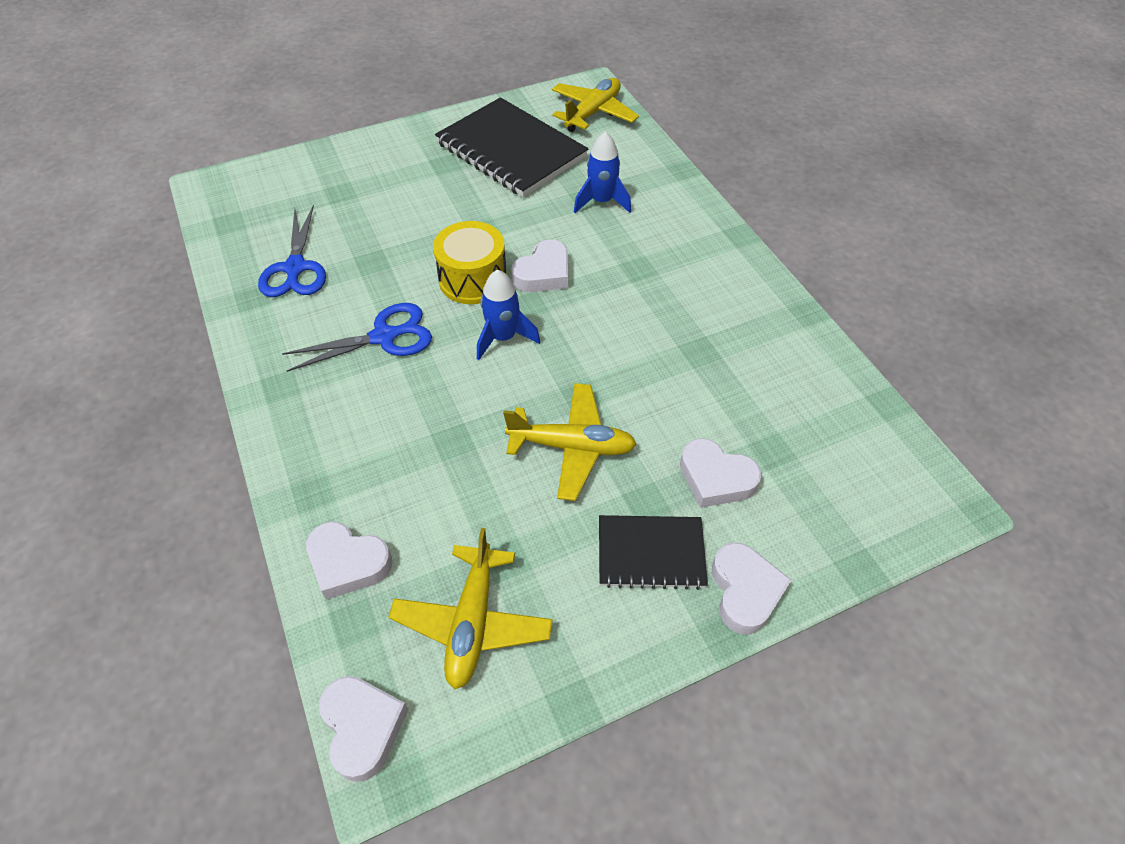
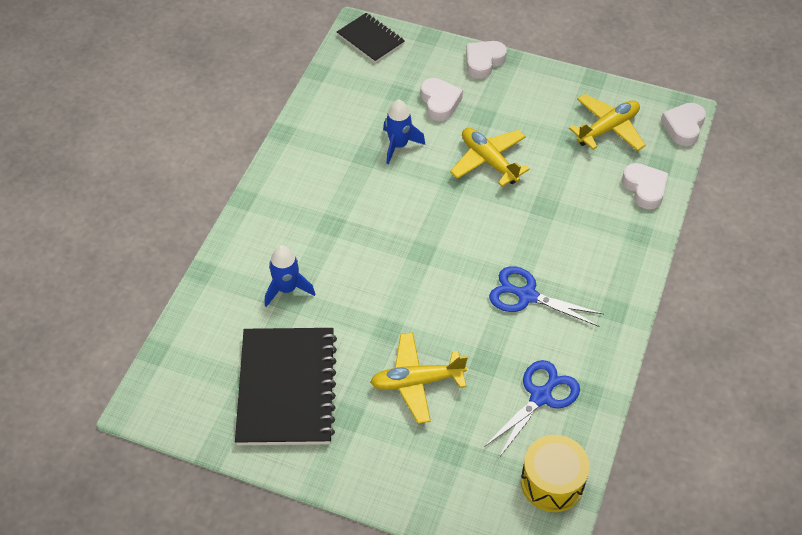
camera: 135 degrees left, 0 degrees up
yellow drum [433,221,507,304] -> yellow drum moved to [521,435,590,512]
blue rocket [477,270,540,360] -> blue rocket moved to [383,100,425,164]
white heart [511,240,568,292] -> none
yellow plane [552,78,639,132] -> yellow plane moved to [370,332,468,424]
black notebook [599,515,708,590] -> black notebook moved to [337,13,405,63]

